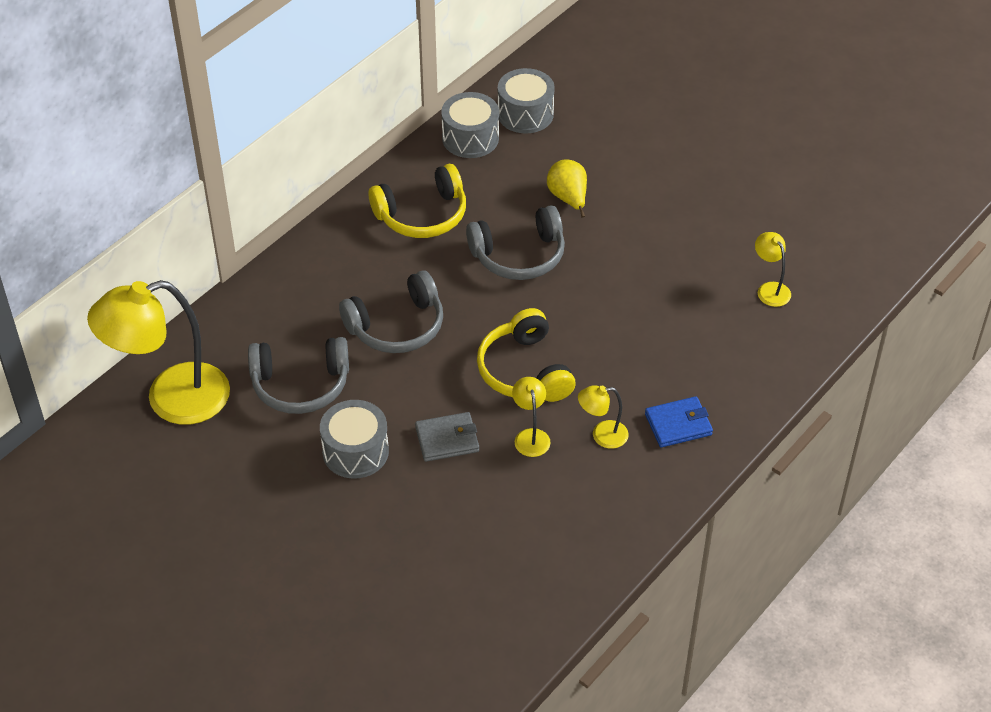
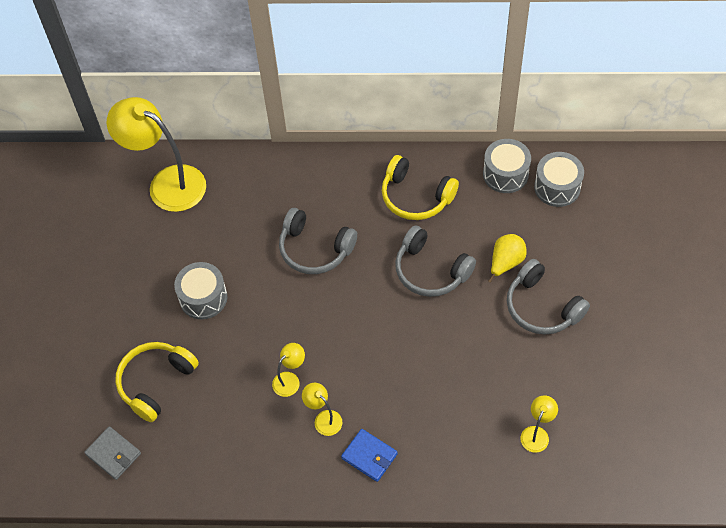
camera: 55 degrees right, 10 degrees up
grey headphones [248,337,349,414] -> grey headphones moved to [507,259,590,335]
grey wallet [415,412,479,462] -> grey wallet moved to [84,426,141,480]
yellow headphones [477,308,576,402] -> yellow headphones moved to [115,342,199,422]

